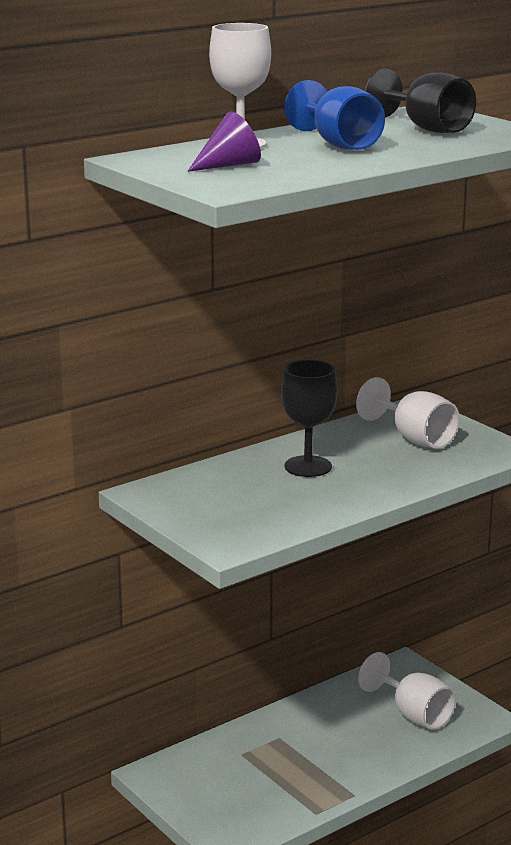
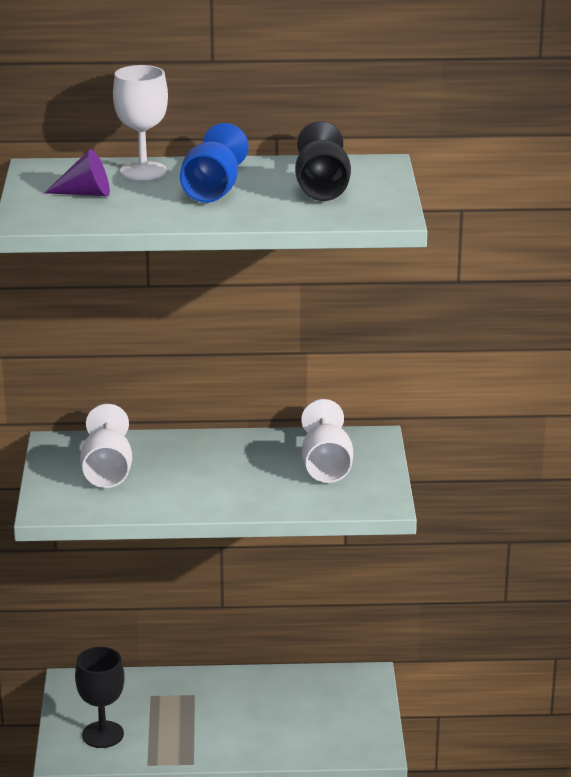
camera: 35 degrees right, 5 degrees up
black goblet [281,360,338,477] -> black goblet moved to [75,647,125,748]
white goblet [358,652,456,730] -> white goblet moved to [80,404,132,488]

